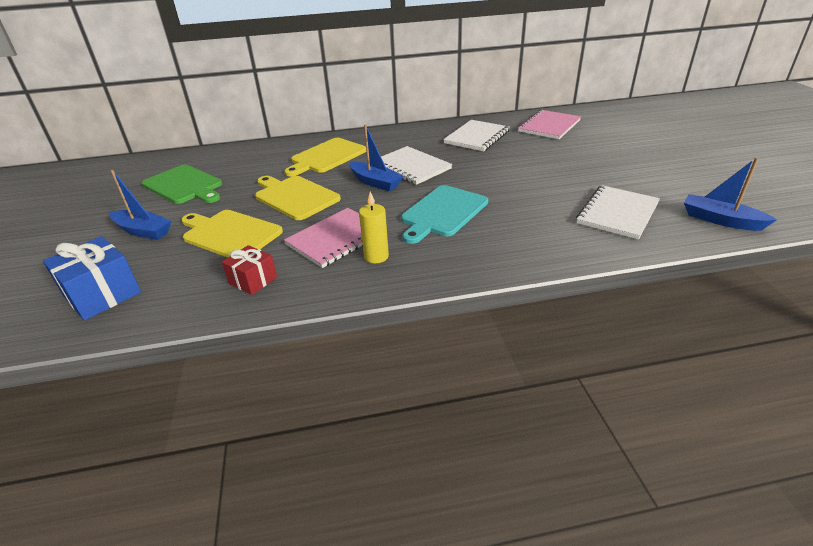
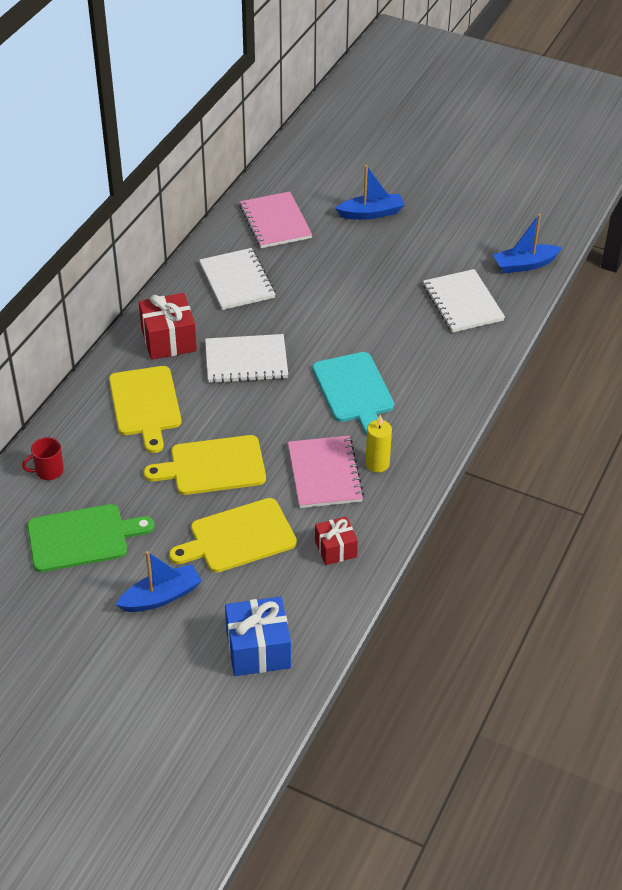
camera: 55 degrees left, 10 degrees up
blue boat [349,125,403,191] -> blue boat moved to [335,165,404,220]
none -> red mug [22,437,64,480]
none -> red gift [139,293,197,360]

